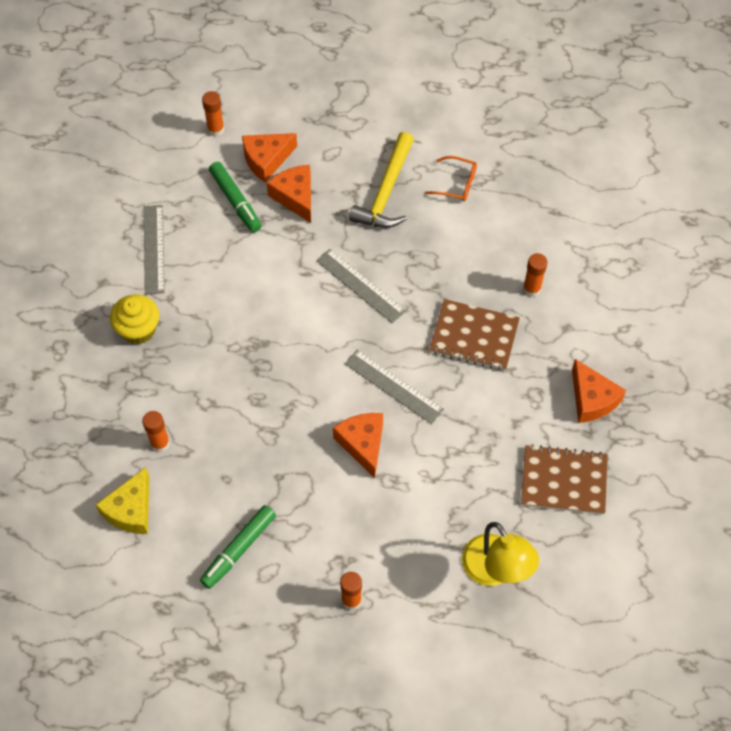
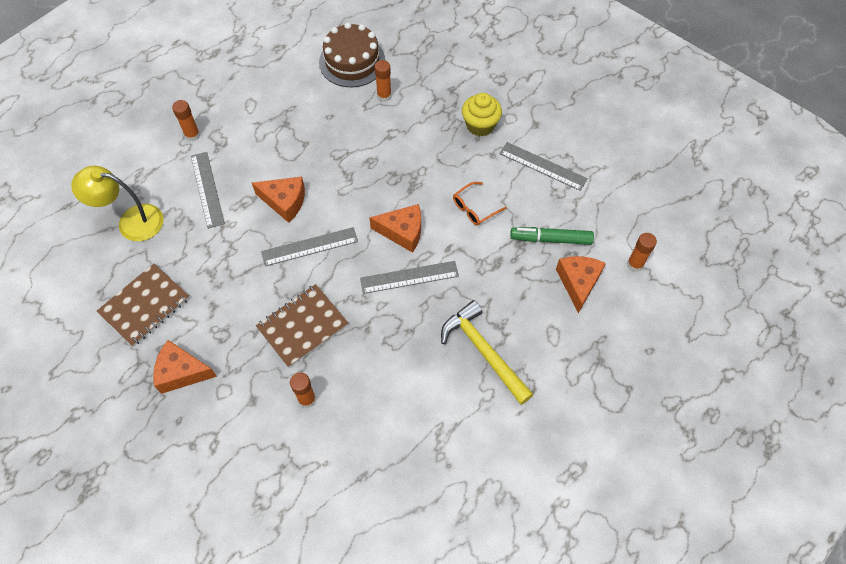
camera: 125 degrees right, 0 degrees up
yellow cheese [96,467,149,534] -> brown cake [319,22,385,87]
green marker [200,505,276,589] -> none
orange cheese [267,165,311,223] -> orange cheese moved to [369,204,421,253]
orange glasses [425,156,477,201] -> orange glasses moved to [453,182,507,226]
none -> grey ruler [191,152,225,229]

